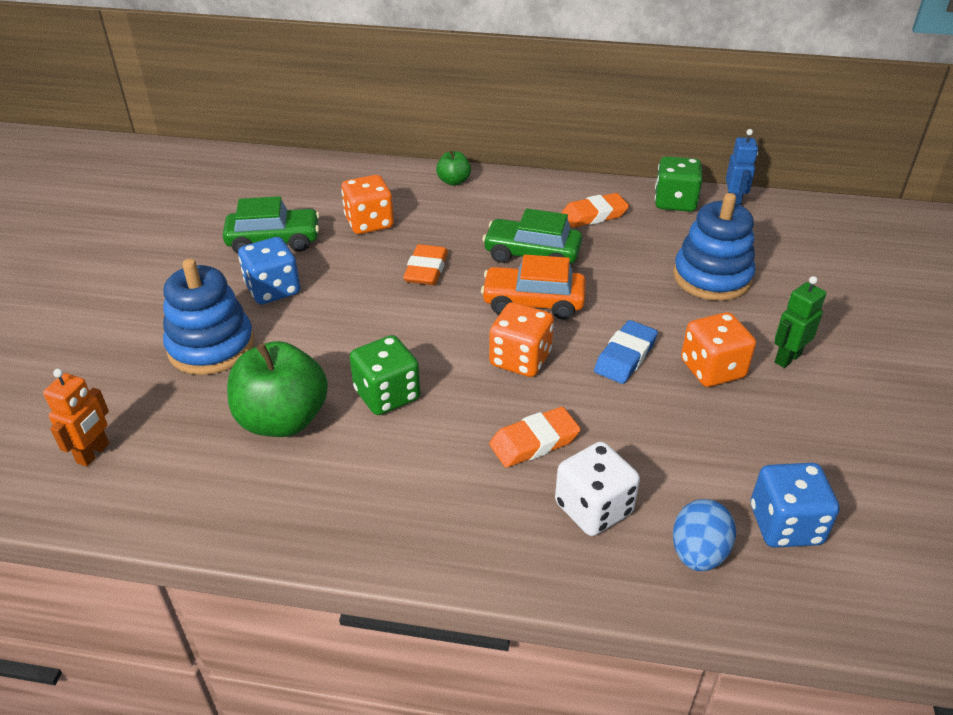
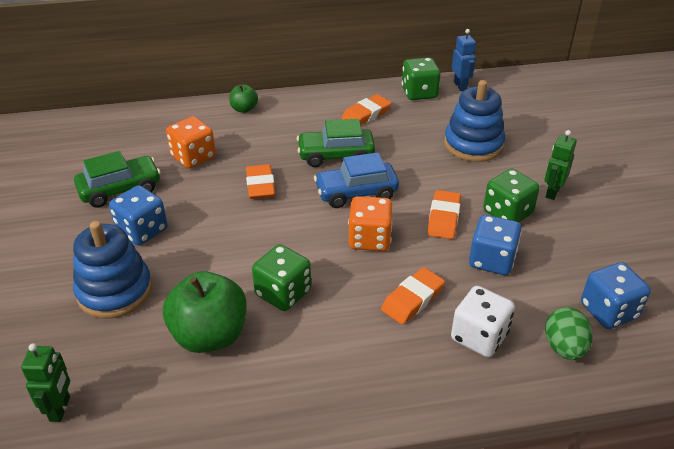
camera: 20 degrees left, 0 degrees up
orange robot [43,369,109,467] -> green robot [21,343,70,422]
orange car [481,255,586,320] -> blue car [314,152,399,208]
blue eraser [594,320,658,384] -> orange eraser [427,190,461,239]
blue egg [673,499,736,571] -> green egg [545,307,593,360]
orange dice [681,312,756,387] -> green dice [483,169,540,222]
none -> blue dice [469,215,521,275]

